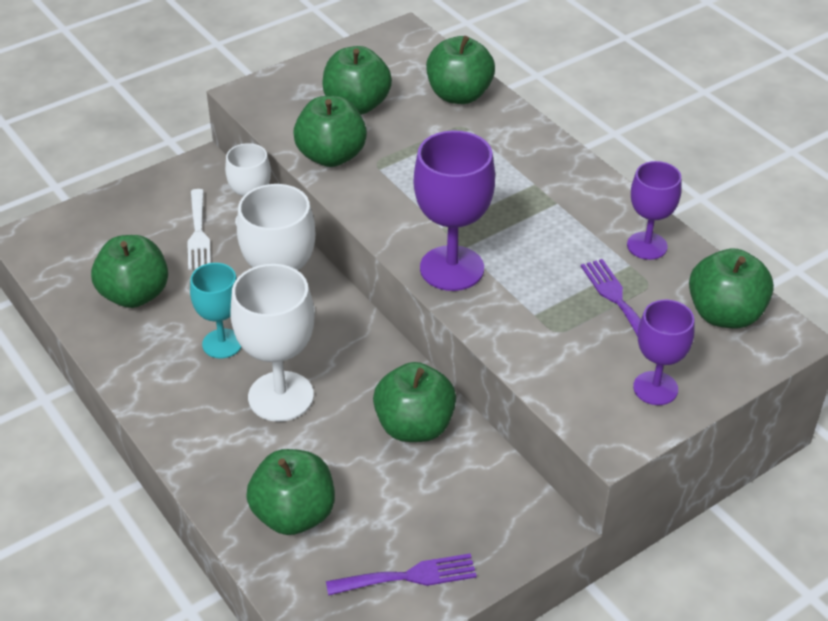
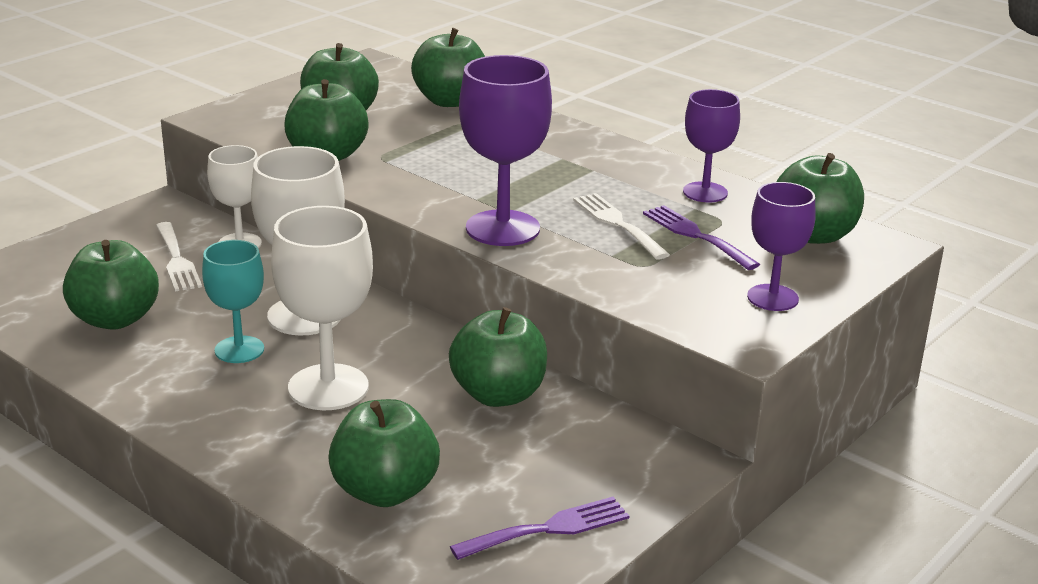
camera: 15 degrees left, 15 degrees down
none -> white fork [573,193,670,260]

